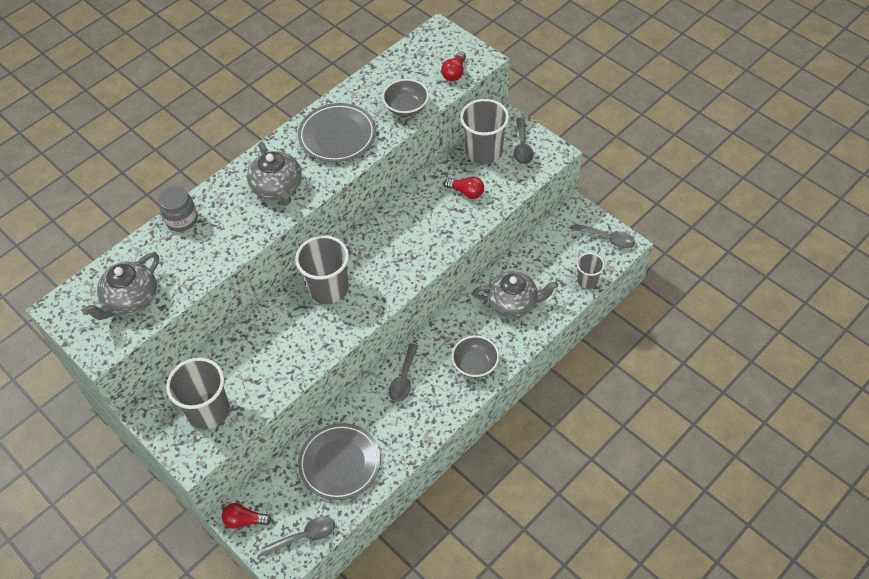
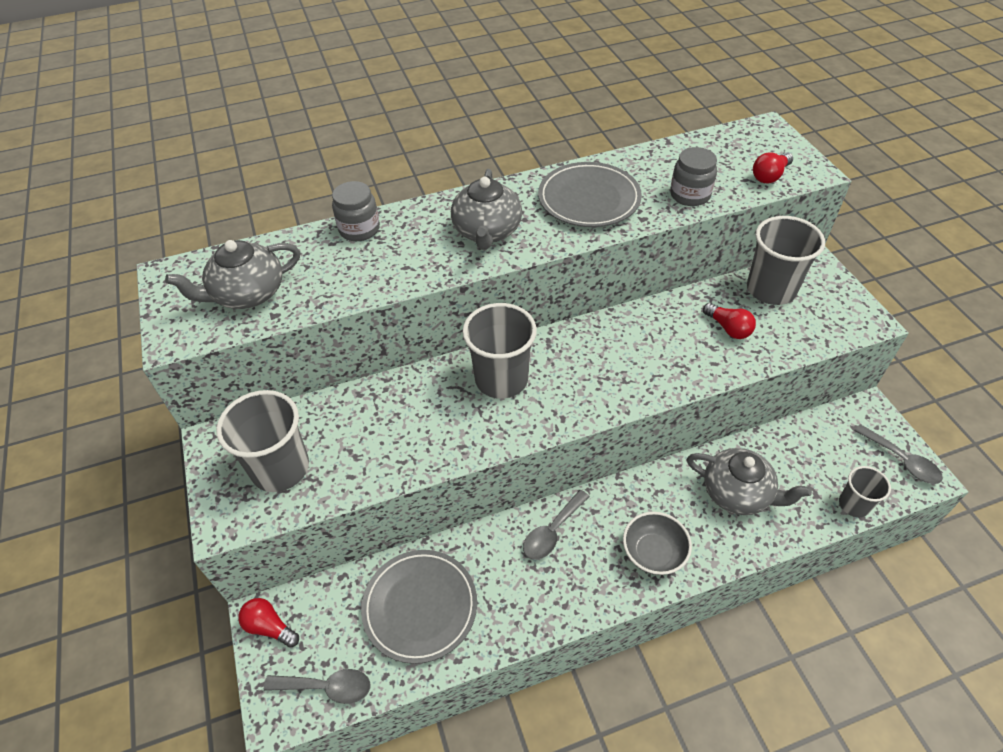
camera: 25 degrees right, 5 degrees down
grey bowl [382,79,429,117] -> grey jar [670,147,717,206]
grey spoon [514,118,534,164] -> none

